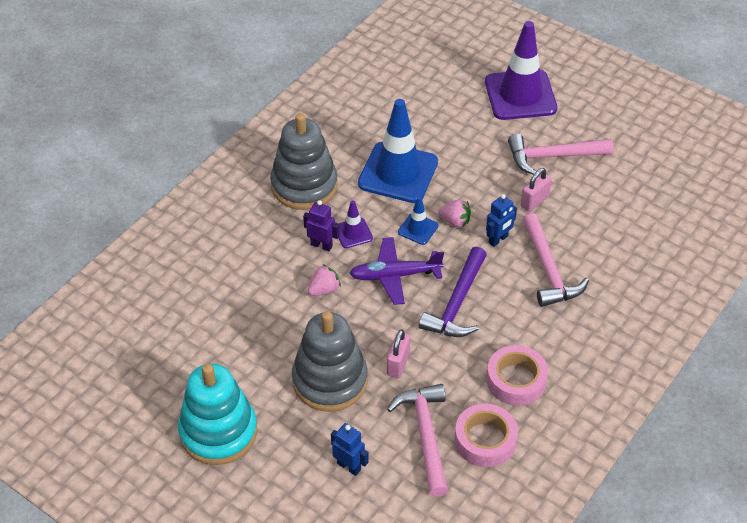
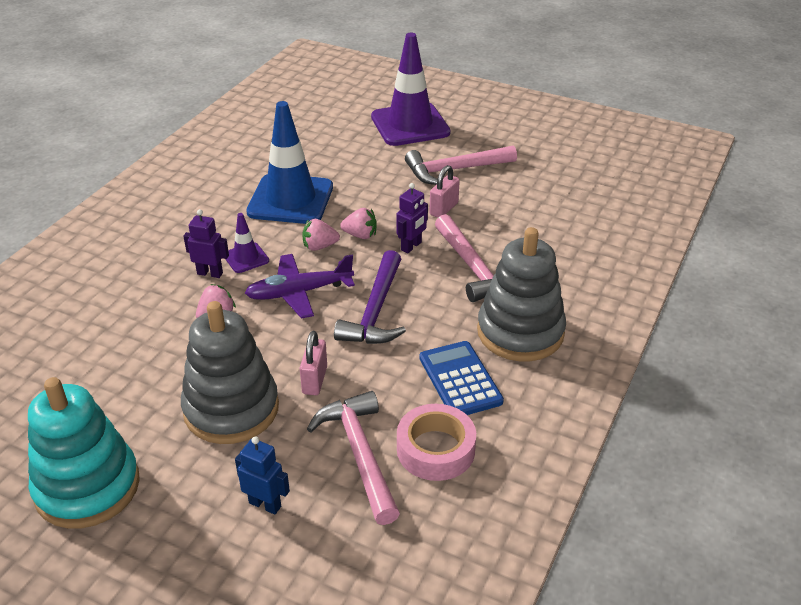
camera: 10 degrees left, 10 degrees down
grey stacking toy [270,113,338,210] -> grey stacking toy moved to [477,227,566,361]
blue traffic cone [398,196,438,245] -> pink strawberry [302,219,340,251]
blue robot [486,194,517,247] -> purple robot [396,183,428,253]
pink tape [486,345,548,406] -> blue calculator [420,341,504,415]

